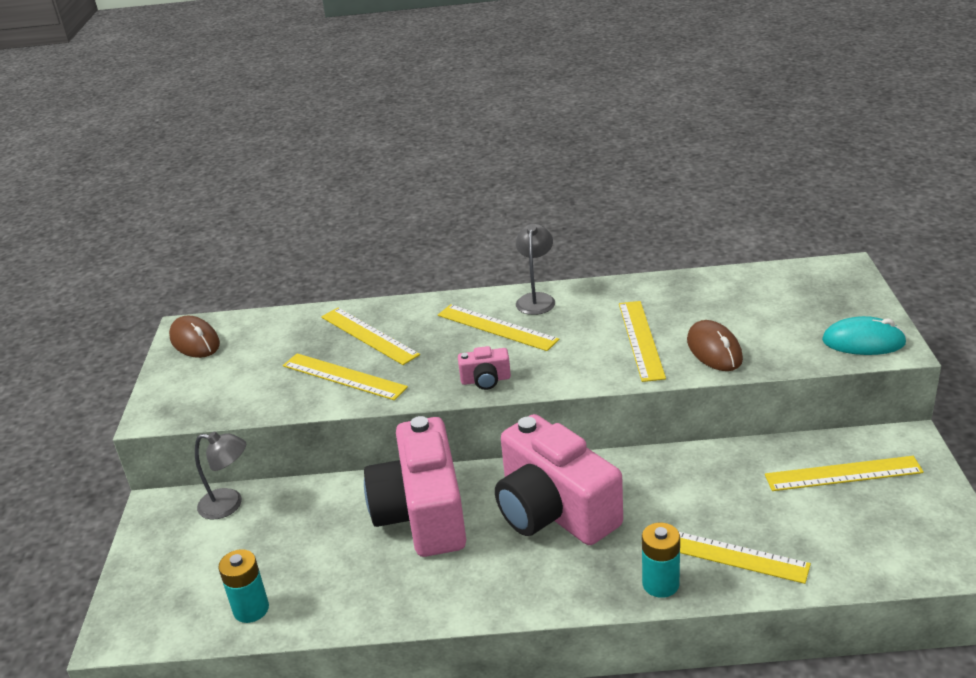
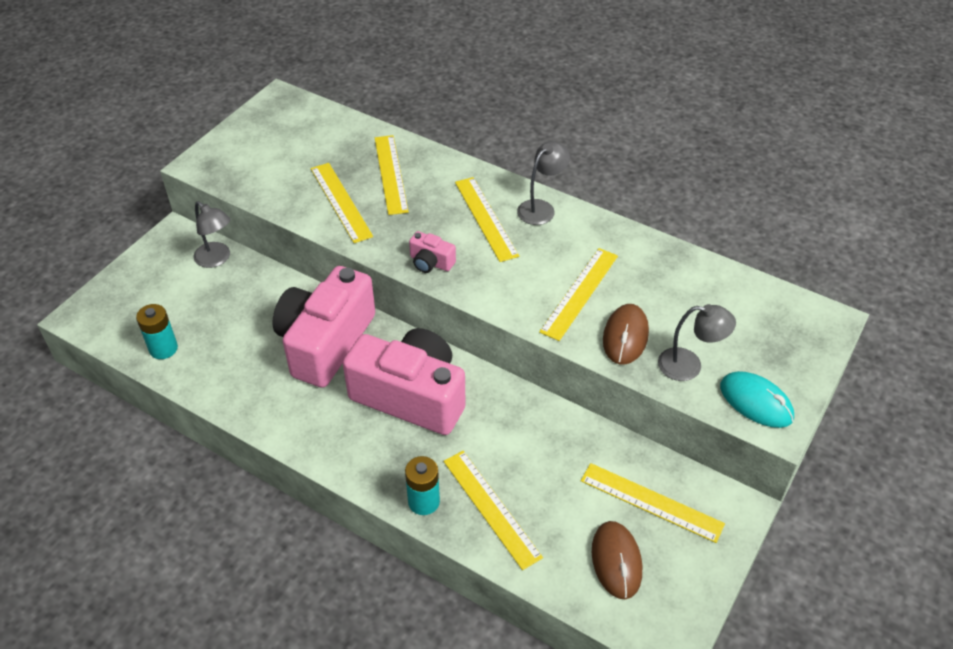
camera: 30 degrees right, 15 degrees up
brown mouse [169,315,220,358] -> brown mouse moved to [592,521,642,599]
pink camera [495,414,623,545] -> pink camera turned 120 degrees clockwise [343,328,466,435]
none -> grey lamp [658,304,736,381]

